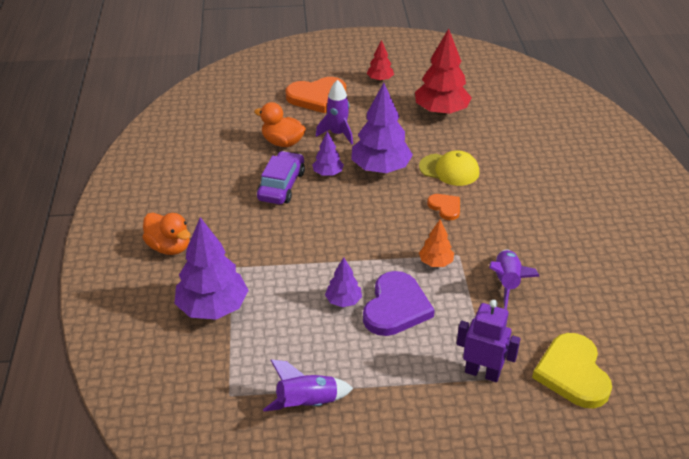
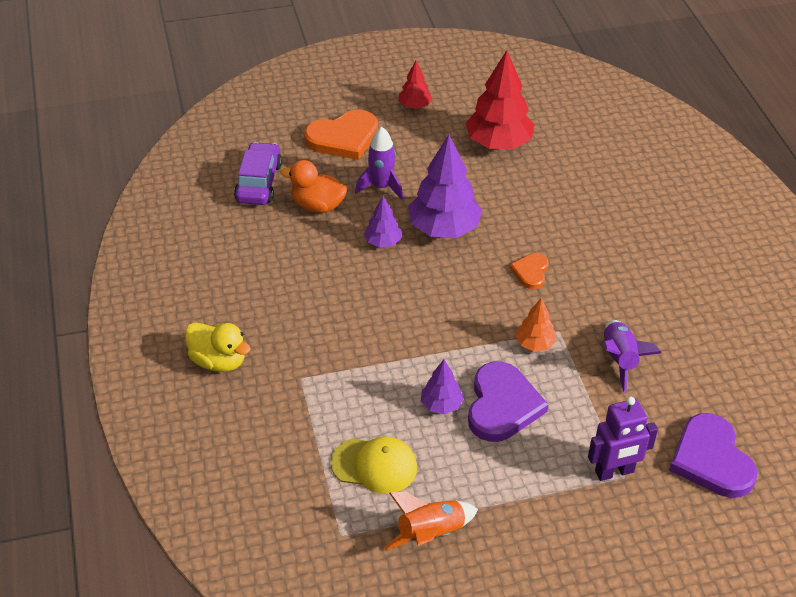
camera: 10 degrees left, 5 degrees up
orange duck [142,213,190,255] -> yellow duck [185,322,251,372]
purple tree [174,217,249,319] -> none
purple car [257,151,305,204] -> purple car moved to [234,142,282,205]
purple rocket [263,359,353,412] -> orange rocket [384,492,478,550]
yellow cap [419,150,479,186] -> yellow cap moved to [331,437,417,494]
orange heart [427,194,460,220] -> orange heart turned 120 degrees counterclockwise [509,253,549,289]
purple robot [457,300,520,382] -> purple robot turned 150 degrees clockwise [588,396,658,481]
yellow heart [532,333,612,408] -> purple heart [669,413,758,498]

